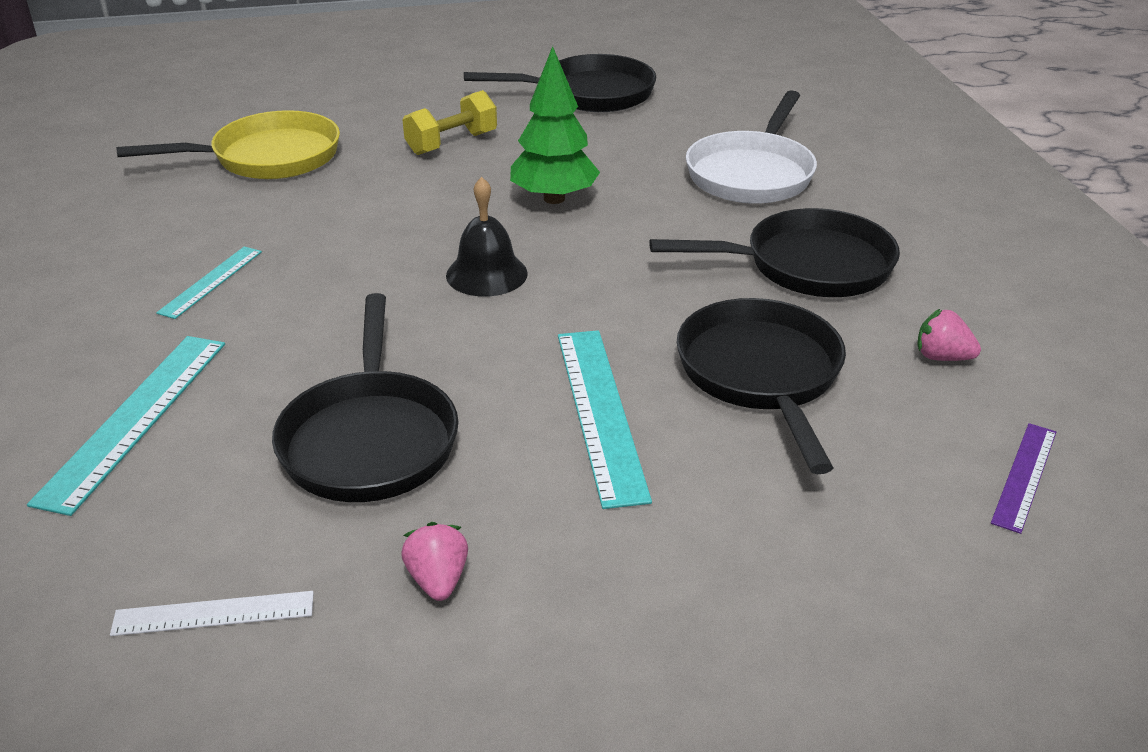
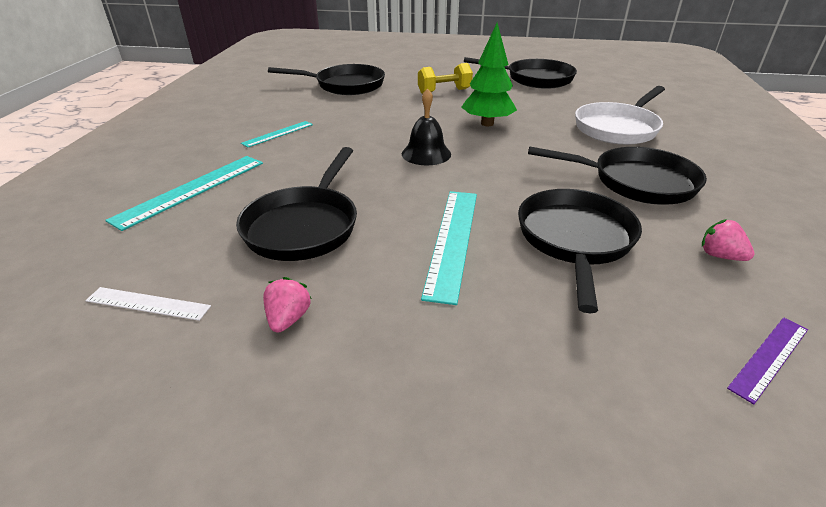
camera: 20 degrees right, 0 degrees up
yellow pan [116,110,340,179] -> black pan [268,64,385,95]

